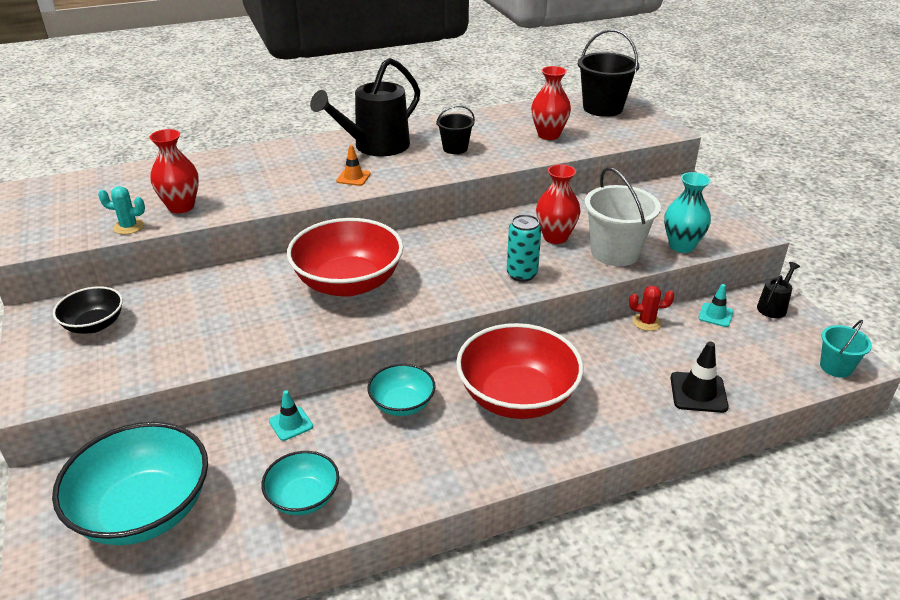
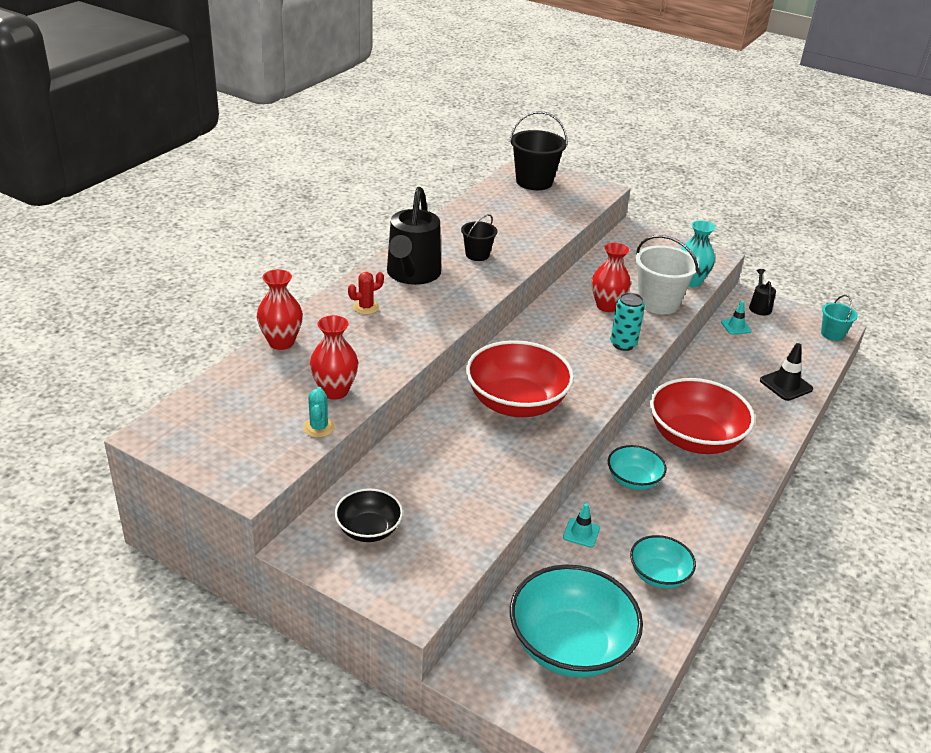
camera: 40 degrees left, 0 degrees up
turquoise cactus [98,186,145,234] -> turquoise cactus turned 60 degrees counterclockwise [303,387,335,438]
orange traffic cone [336,145,371,186] -> none
red vase [531,66,571,140] -> red vase moved to [257,269,303,350]
red cactus [629,285,674,331] -> red cactus moved to [348,272,384,315]

